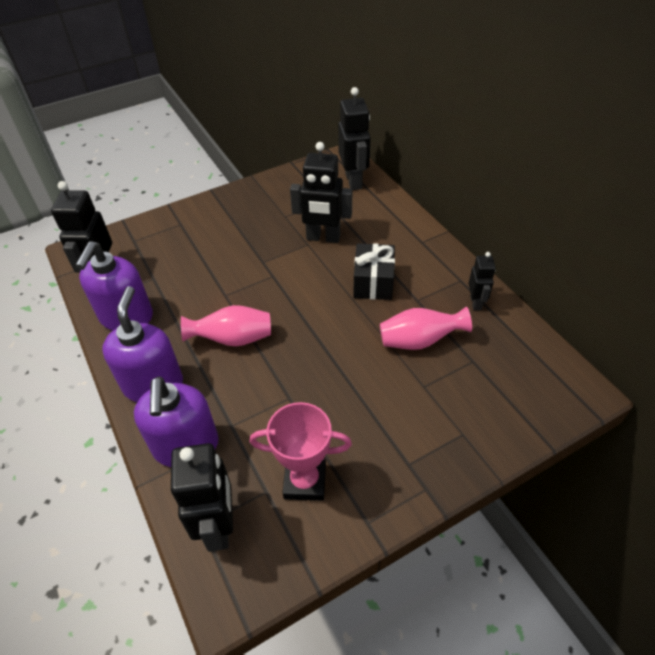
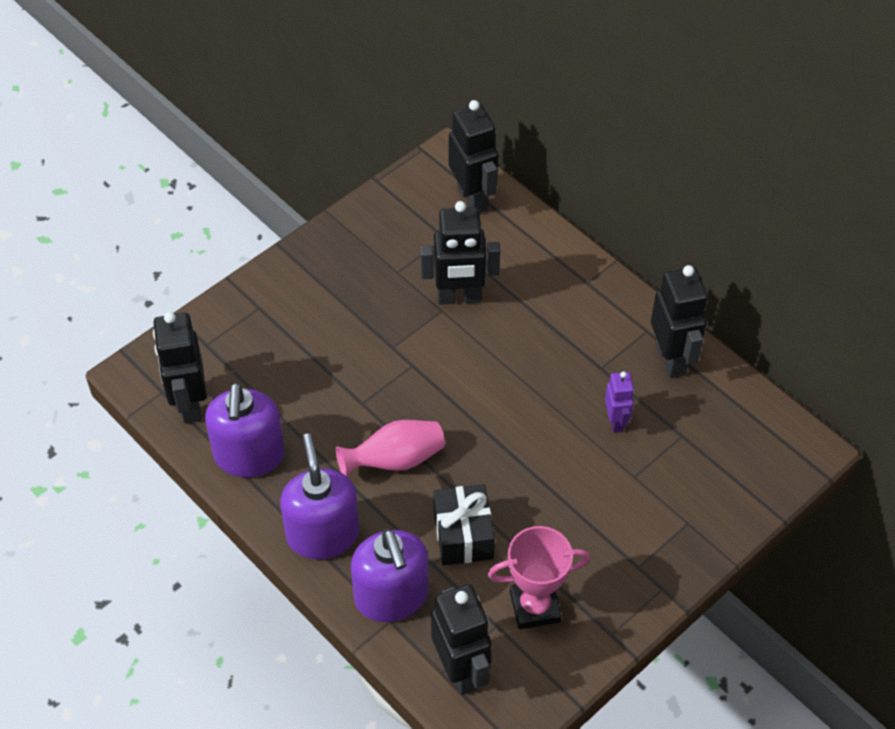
camera: 15 degrees left, 5 degrees up
black gift [353,243,395,300] -> black gift moved to [434,484,495,566]
pink vase [380,307,472,350] -> purple robot [605,371,634,433]
black robot [468,252,496,311] -> black robot [651,265,708,378], size x1.76

